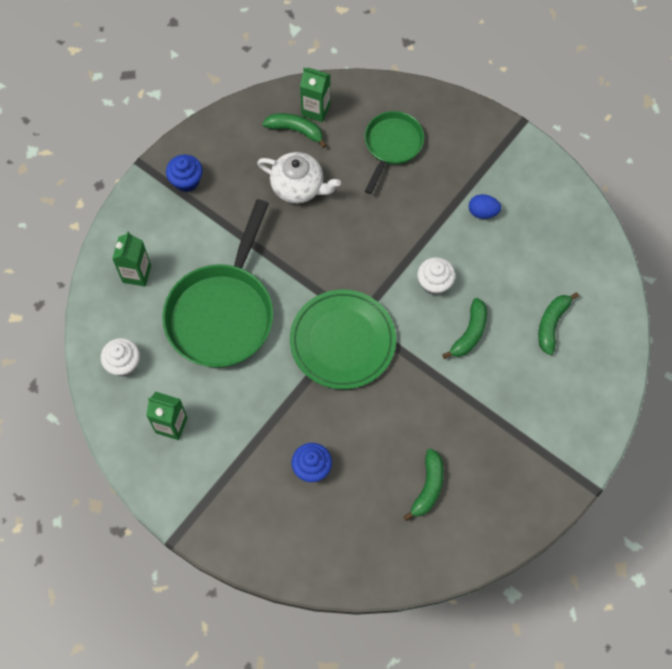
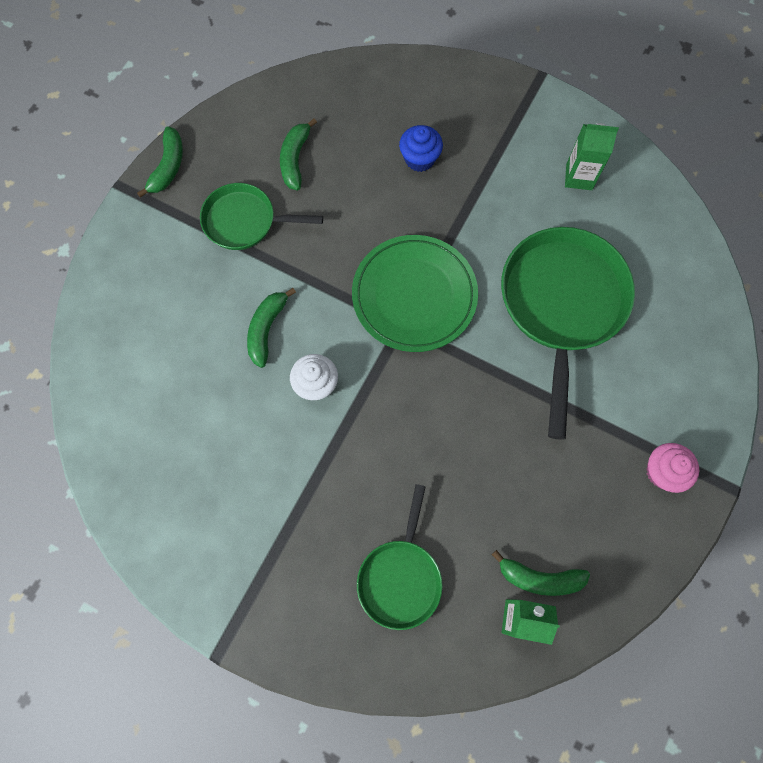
camera: 170 degrees right, 5 degrees up
white cupcake [101,338,140,377] -> none
green carton [112,231,151,287] -> none
blue cupcake [166,155,203,192] -> pink cupcake [646,443,699,493]
white teapot [257,152,341,203] -> none
blue egg [469,194,501,219] -> none
green banana [538,292,579,355] -> green banana moved to [137,126,183,198]
none -> green pan [200,183,323,250]

